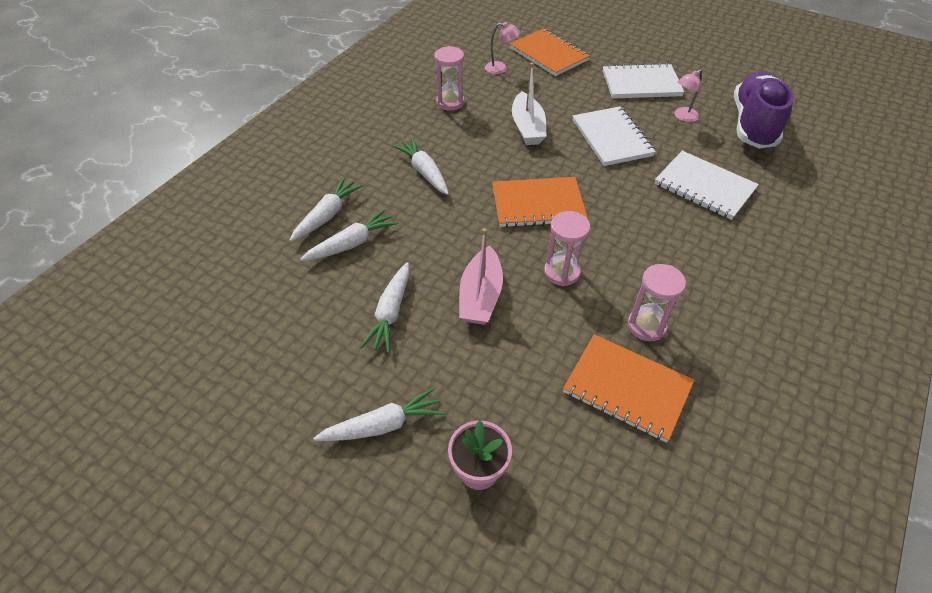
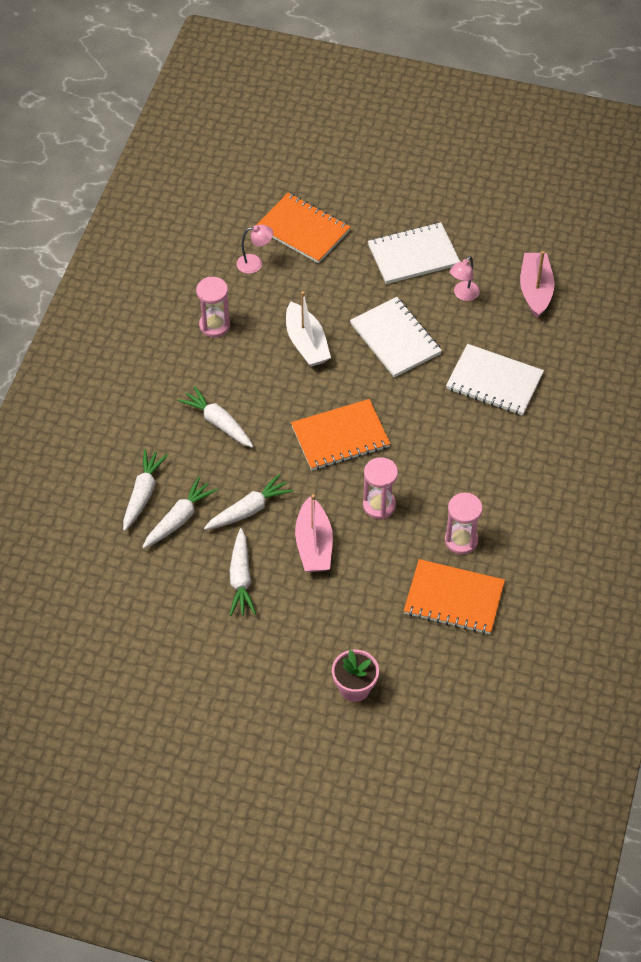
camera: 15 degrees left, 5 degrees up
white carrot [314,387,445,441] -> white carrot moved to [204,474,293,530]
purple shoe [734,72,794,149] -> pink boat [520,251,554,318]

